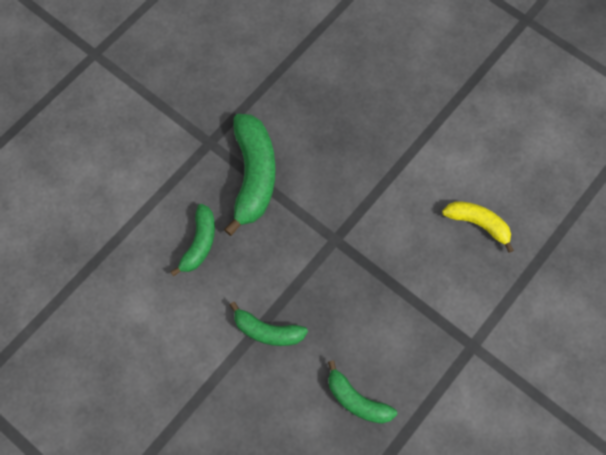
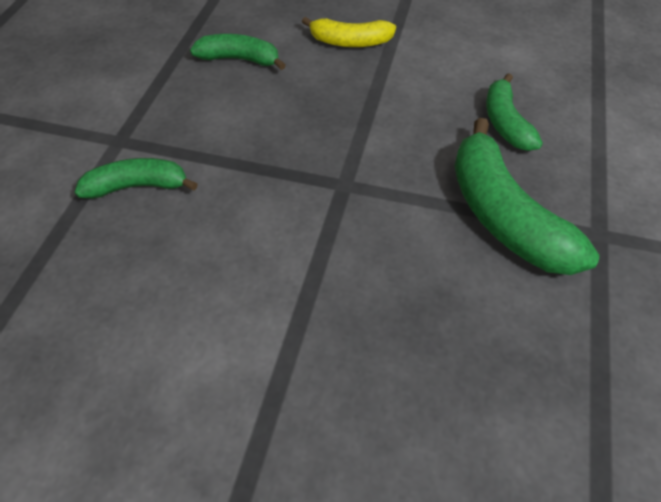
camera: 155 degrees right, 15 degrees down
green banana [230,302,308,346] -> green banana moved to [75,158,198,199]
yellow banana [442,201,514,253] -> yellow banana moved to [302,17,396,47]

